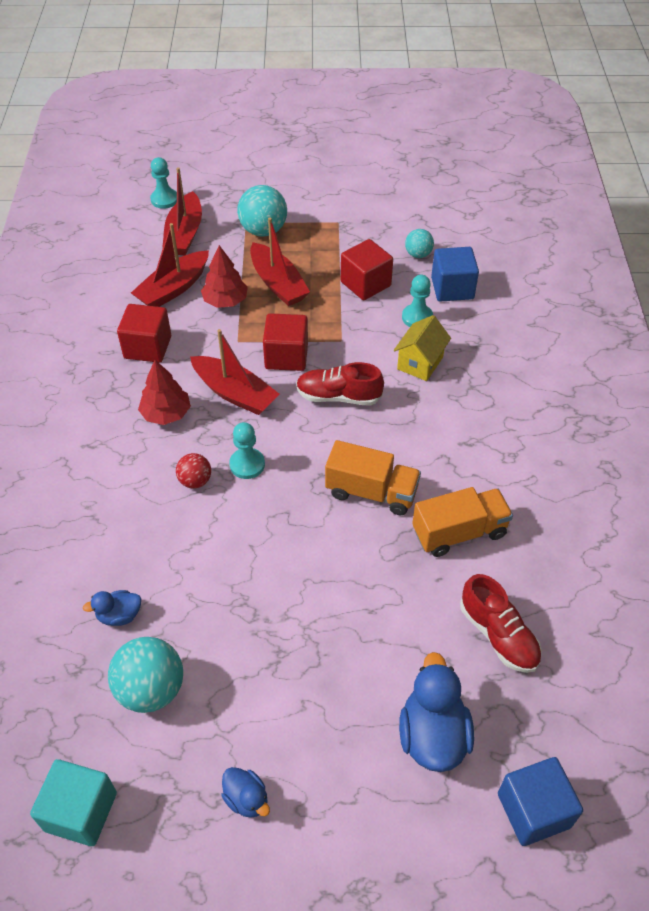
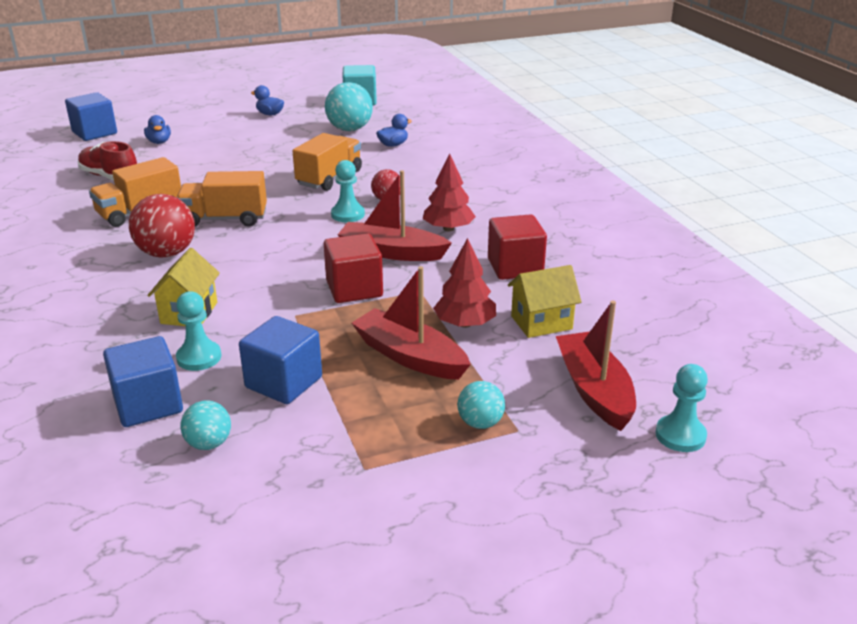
camera: 160 degrees right, 20 degrees down
red boat [131,223,209,307] -> yellow house [508,265,582,338]
turquoise ball [237,185,287,237] -> turquoise ball [457,381,505,429], size x0.57
red shoe [296,362,384,406] -> none
red cube [341,239,393,300] -> blue cube [239,316,322,404]
blue duck [399,652,474,772] -> blue duck [144,115,171,144], size x0.54
none -> red ball [129,194,195,257]
none -> orange truck [293,133,362,191]

